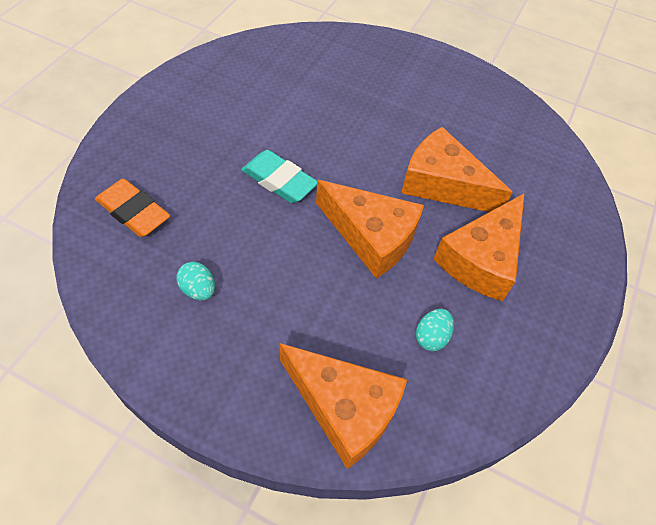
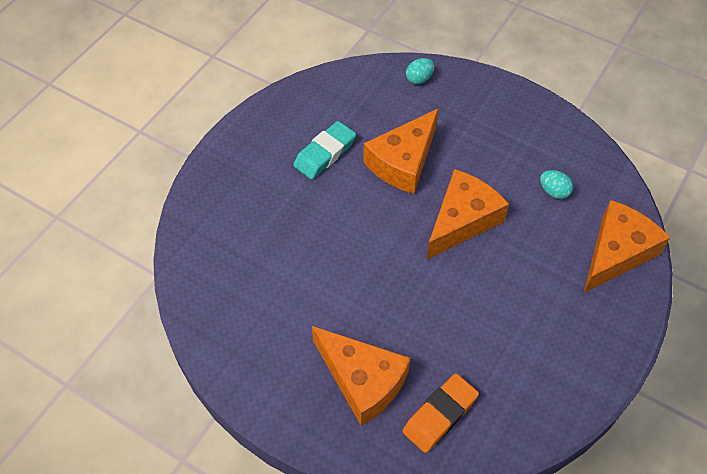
camera: 80 degrees left, 0 degrees up
turquoise egg [176,262,215,300] -> turquoise egg moved to [406,58,435,84]
turquoise eraser [241,150,317,203] -> turquoise eraser moved to [293,121,356,179]
orange cheese [434,193,525,301] -> orange cheese moved to [312,326,410,426]

